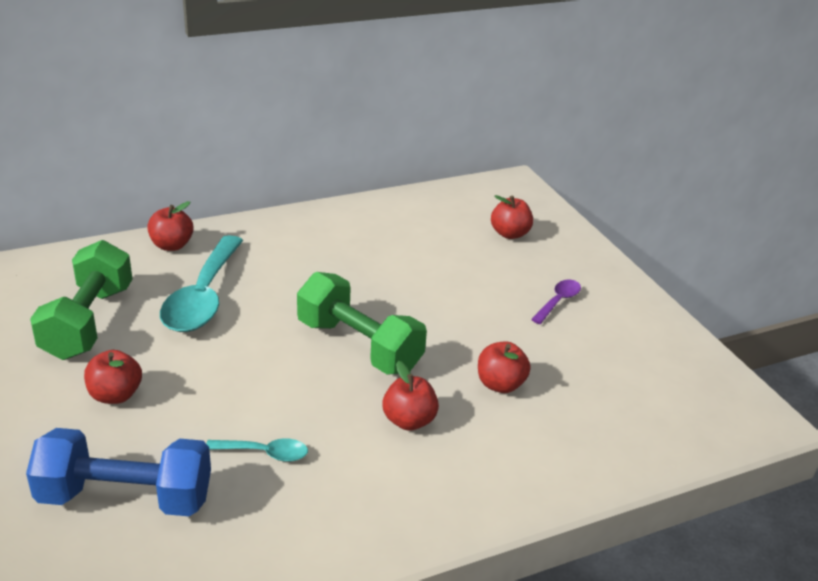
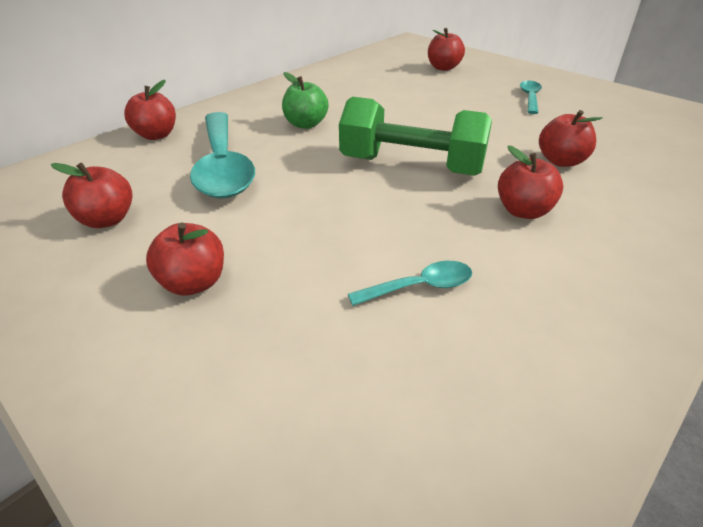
camera: 20 degrees left, 5 degrees up
blue dumbbell [26,428,211,516] -> none
green dumbbell [30,240,132,360] -> red apple [51,163,132,228]
purple spoon [531,280,581,324] -> turquoise spoon [520,81,542,114]
none -> green apple [282,72,329,129]

